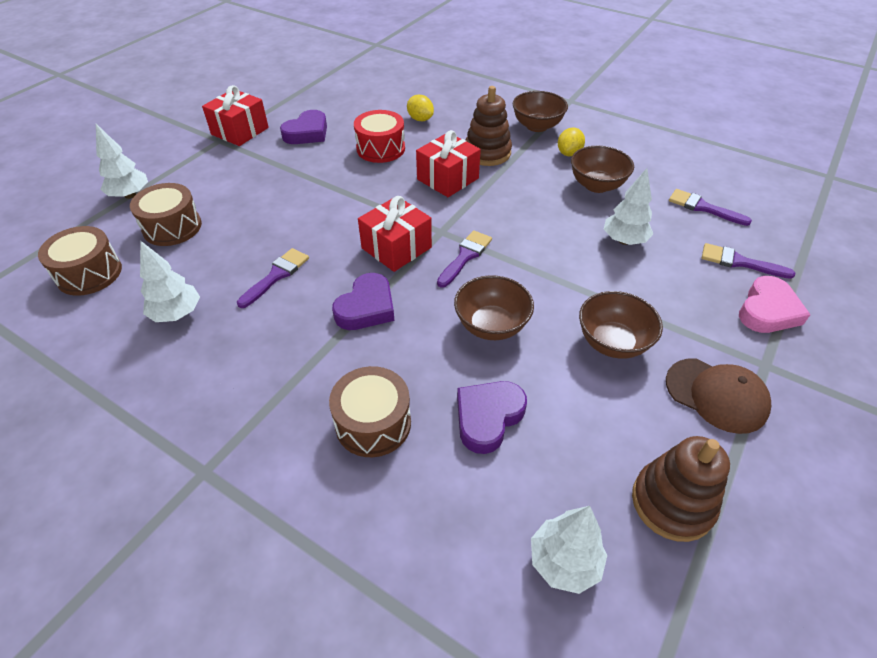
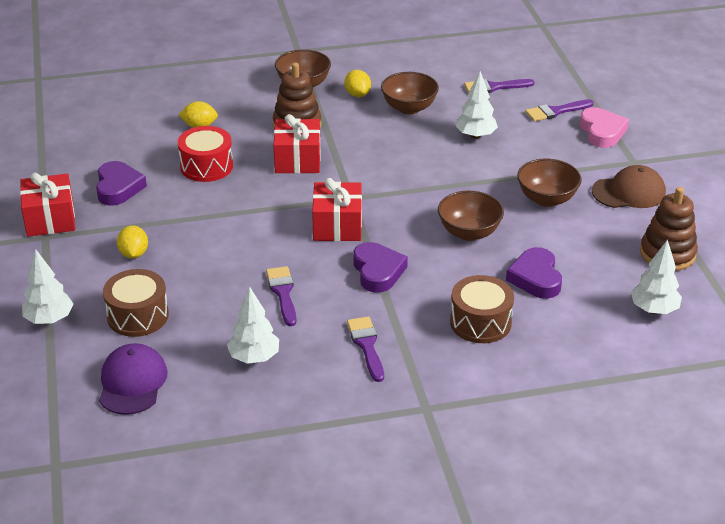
camera: 45 degrees left, 10 degrees down
brown drum [38,226,122,296] -> purple cap [99,343,167,415]
purple brush [437,230,492,288] -> purple brush moved to [347,316,384,382]
none -> yellow lemon [117,225,148,259]

